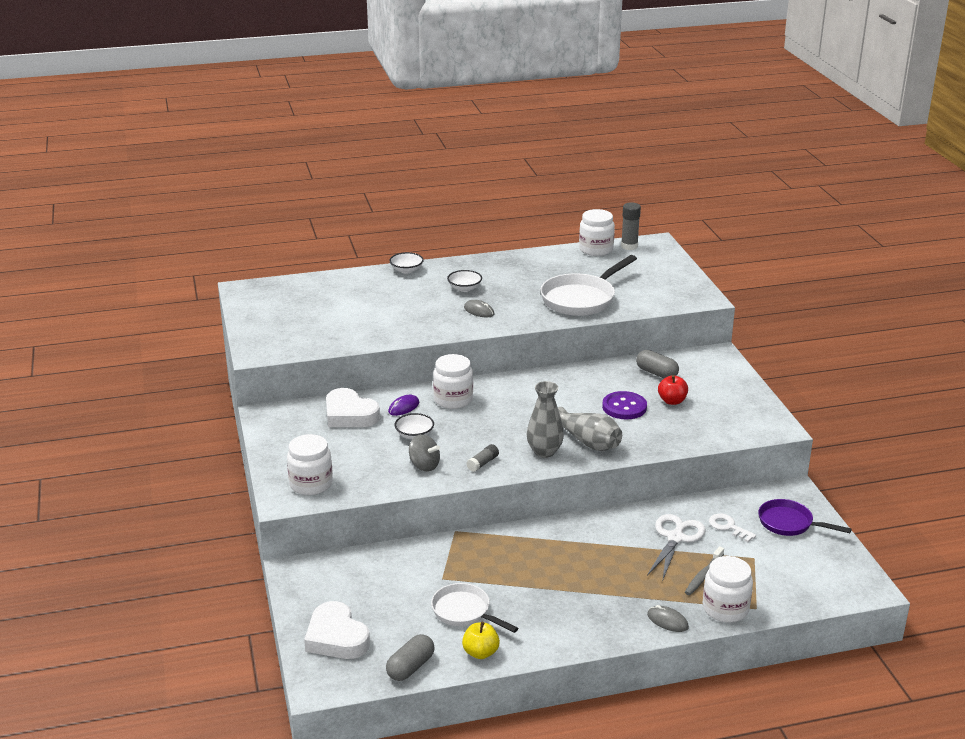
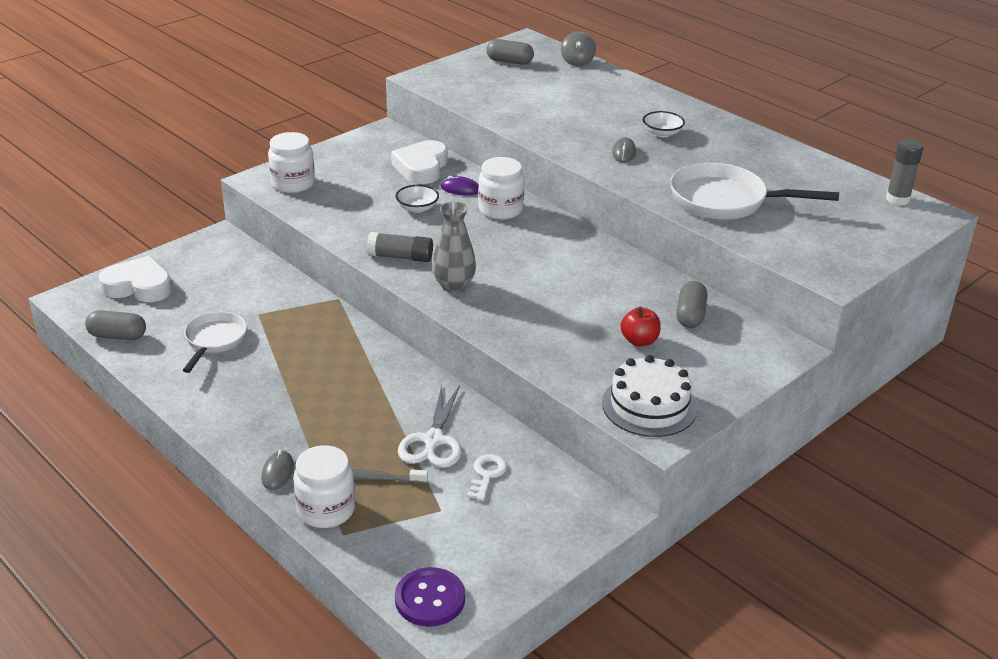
camera: 60 degrees right, 5 degrees up
white heart [304,601,370,659] -> white heart turned 75 degrees clockwise [99,256,172,302]
white bowl [389,252,424,273] -> none
grey spinning top [409,434,440,472] -> grey spinning top moved to [561,31,596,66]
yellow apple [462,622,500,659] -> none
grey glue stick [467,444,499,472] -> grey glue stick [367,232,433,262], size x1.55
grey vase [558,407,622,451] -> none
white jar [579,209,615,256] -> none
purple button [602,391,647,420] -> purple button moved to [395,567,465,627]
white scissors [647,514,706,579] -> white scissors turned 105 degrees clockwise [398,385,462,468]
purple pan [758,499,852,536] -> none
none -> grey capsule [486,39,534,65]
none -> white cake [602,355,697,437]

